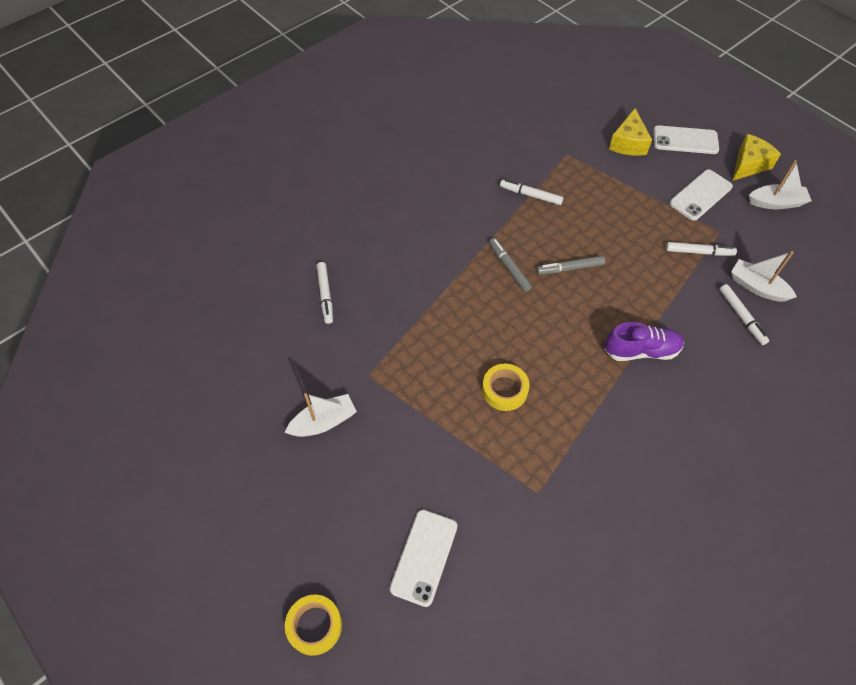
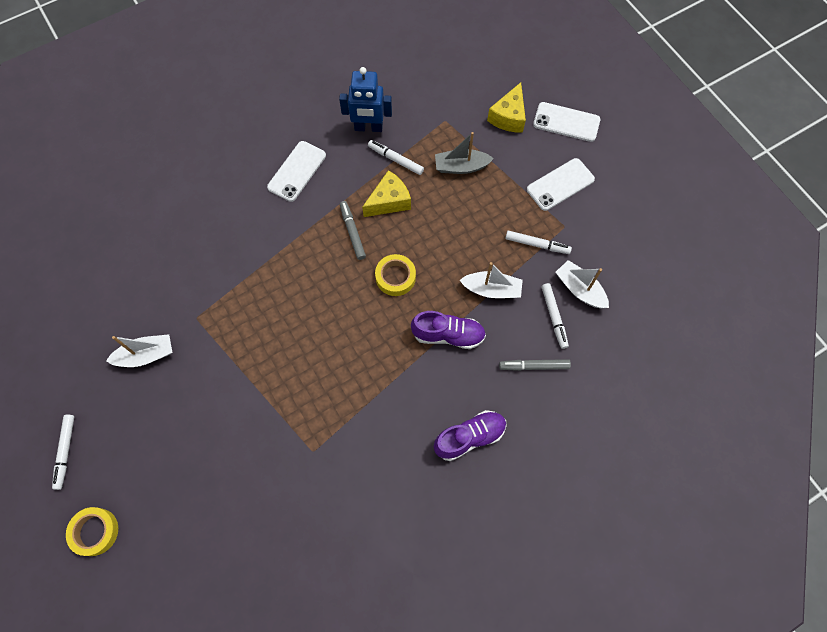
camera: 10 degrees right, 10 degrees up
white marker [316,262,333,324] -> white marker moved to [52,414,74,490]
white phone [390,509,458,607] -> white phone moved to [267,141,326,202]
yellow tape [482,364,529,411] -> yellow tape moved to [375,254,416,296]
grey marker [536,256,605,275] -> grey marker moved to [499,359,571,371]
yellow cheese [732,134,781,181] -> yellow cheese moved to [362,170,411,217]
white boat [749,160,812,209] -> white boat moved to [460,262,523,298]
none -> blue robot [339,67,392,132]
none -> purple shoe [434,410,507,461]
none -> grey boat [435,132,494,174]

